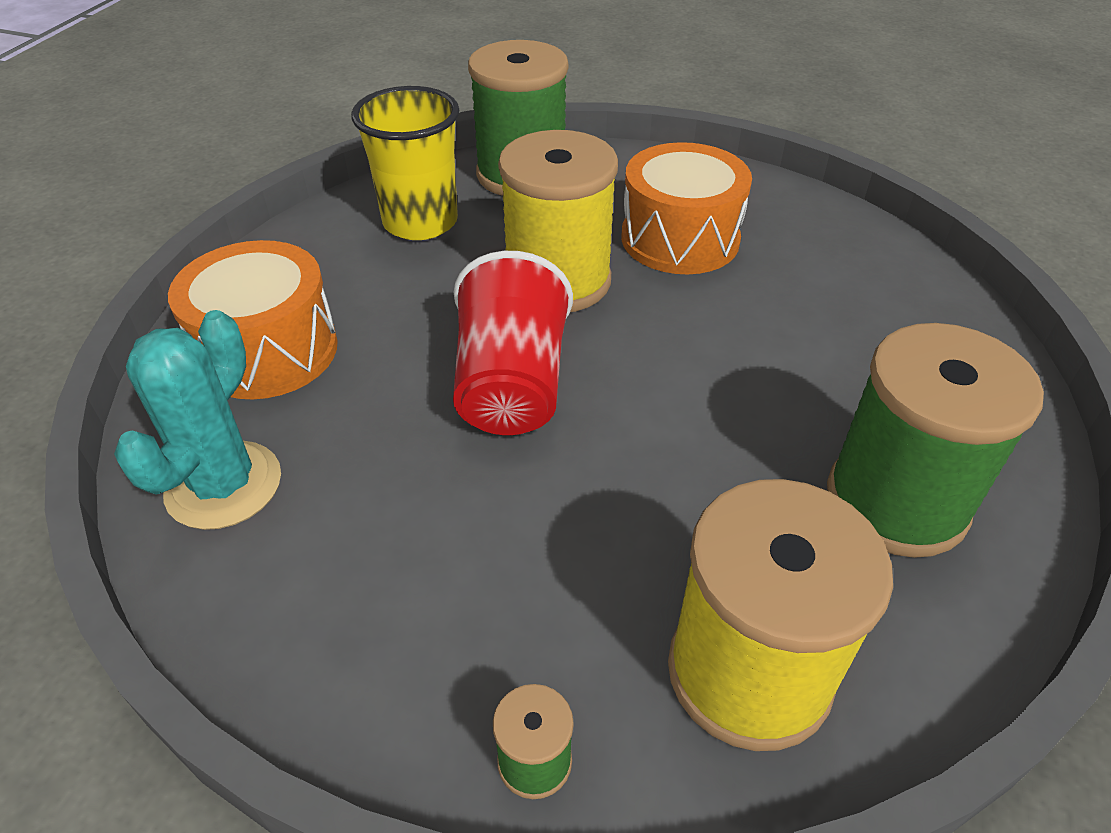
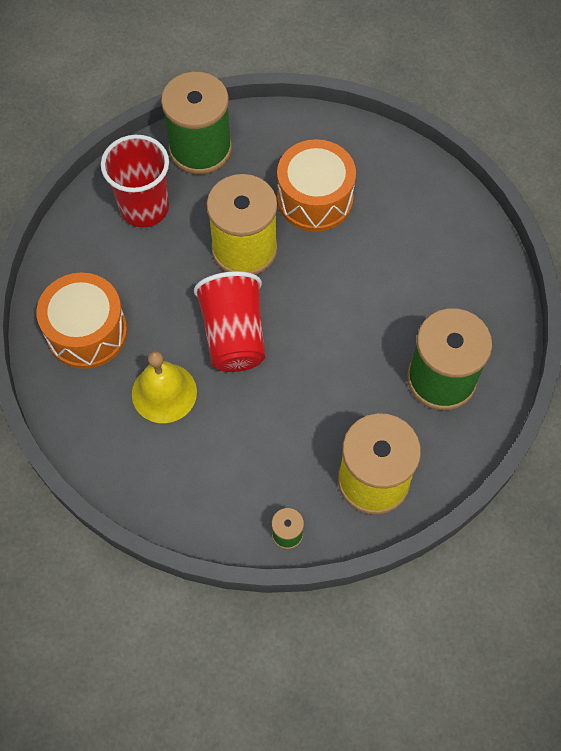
camera: 10 degrees left, 20 degrees up
turquoise cactus [114,310,281,530] -> none
yellow cup [351,86,459,240] -> red cup [101,135,169,227]
none -> yellow bell [132,351,197,423]

